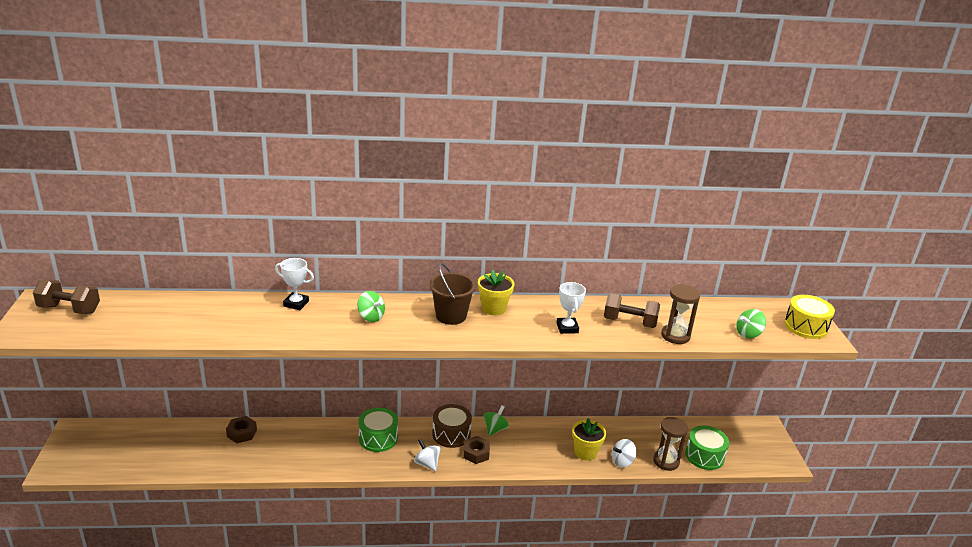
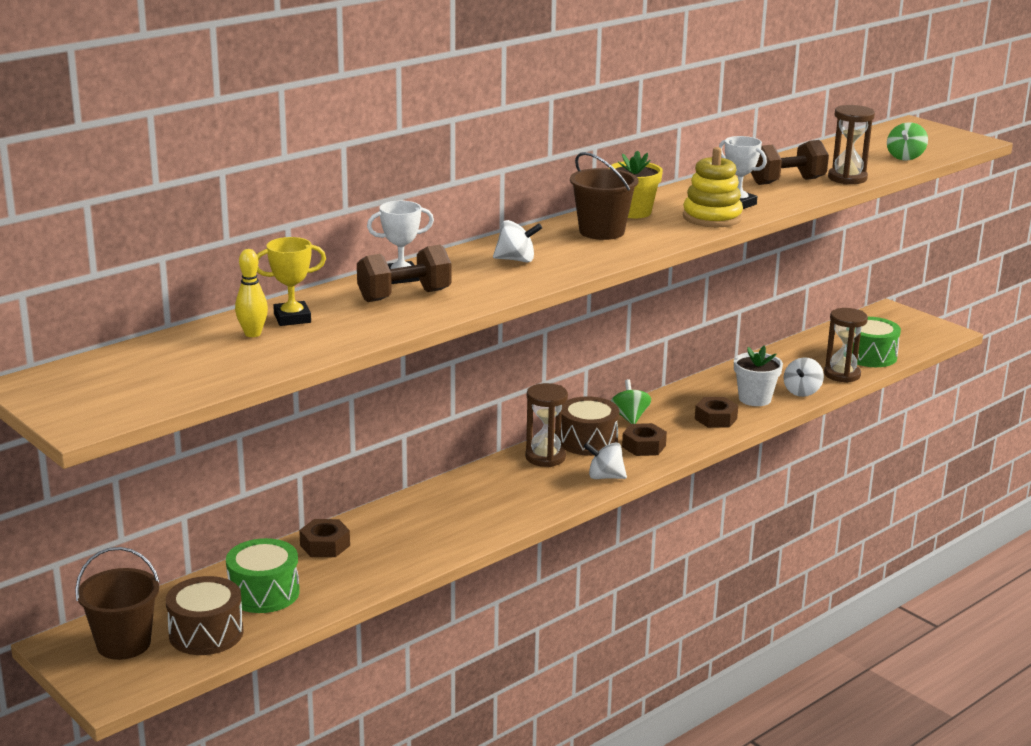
camera: 35 degrees left, 5 degrees down
brown dumbbell [33,279,100,314] -> brown dumbbell moved to [357,245,452,302]
green spinning top [357,291,385,322] -> white spinning top [493,220,542,263]
green drum [358,408,398,452] -> green drum moved to [226,538,300,613]
yellow flower pot [572,418,606,461] -> white flower pot [734,346,783,406]
yellow drum [784,295,835,339] -> none
none -> brown bucket [75,547,160,660]
none -> brown drum [166,576,244,655]
none -> yellow bowling pin [235,249,268,337]
none -> yellow trophy [257,237,326,326]
none -> brown hourglass [525,383,568,467]
none -> yellow stacking toy [683,147,743,227]
none -> brown nut [695,397,738,428]

